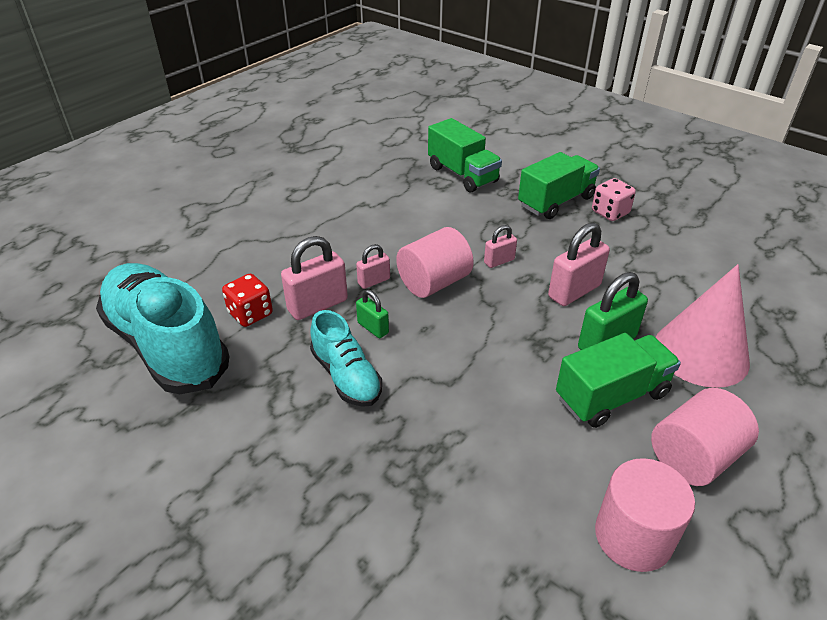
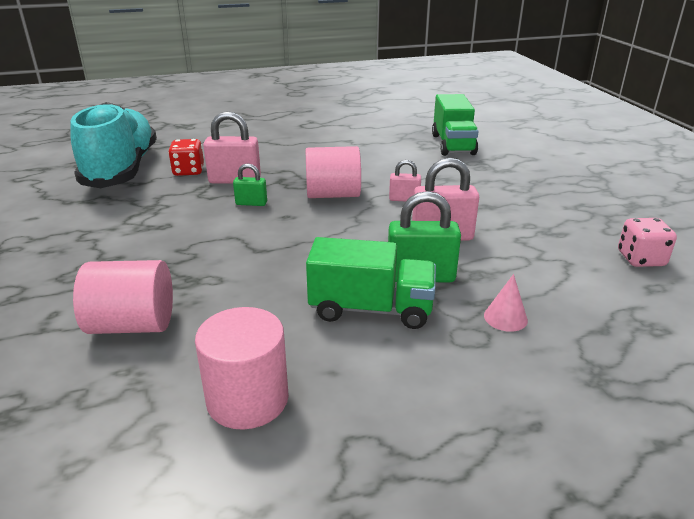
camera: 35 degrees right, 10 degrees down
turquoise shoe [310,310,382,407] -> none
pink padlock [356,244,390,289] -> none
green padlock [356,290,389,338] -> green padlock turned 75 degrees counterclockwise [233,163,267,206]
green truck [518,152,600,219] -> none
pink dice [592,178,636,221] -> pink dice moved to [618,218,677,267]
pink cylinder [651,388,759,486] -> pink cylinder moved to [73,260,173,334]
pink cone [656,264,750,388] -> pink cone [484,274,528,332], size x0.41

